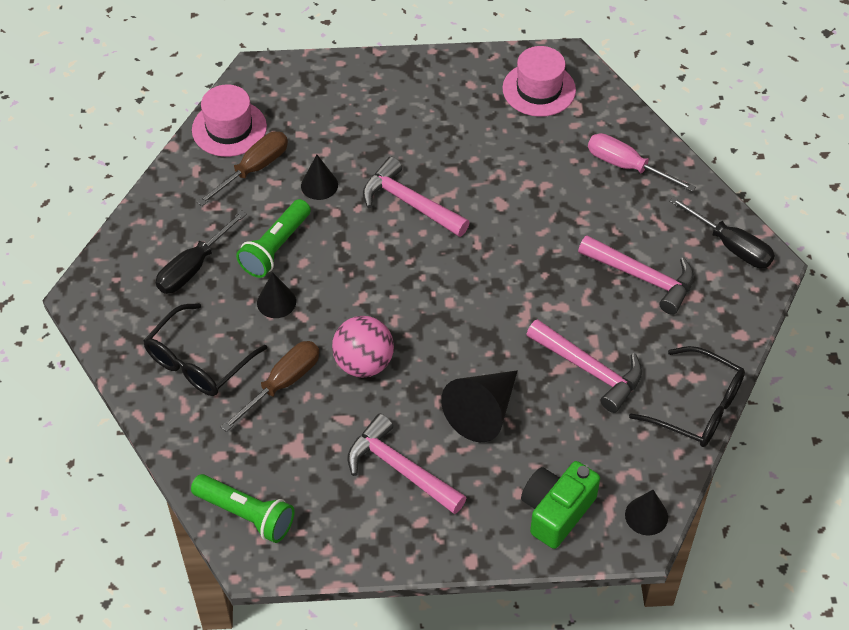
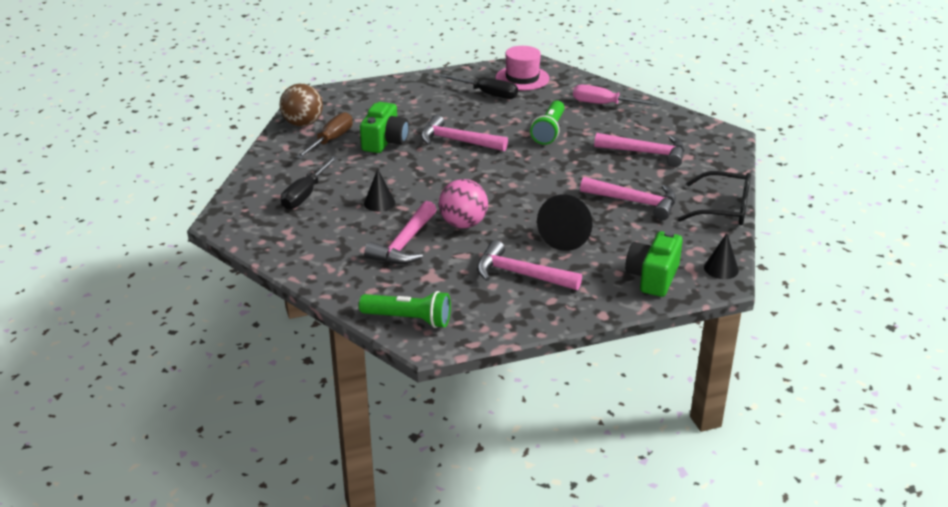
camera: 15 degrees left, 20 degrees down
black glasses [144,303,267,396] -> none
pink hat [192,85,267,157] -> brown ball [280,84,323,127]
brown screwdriver [221,341,319,432] -> pink hammer [364,201,437,264]
green flashlight [236,199,311,278] -> green flashlight moved to [530,100,565,145]
black cone [301,155,338,200] -> green camera [360,102,409,153]
black screwdriver [669,196,775,268] -> black screwdriver moved to [439,74,518,99]

